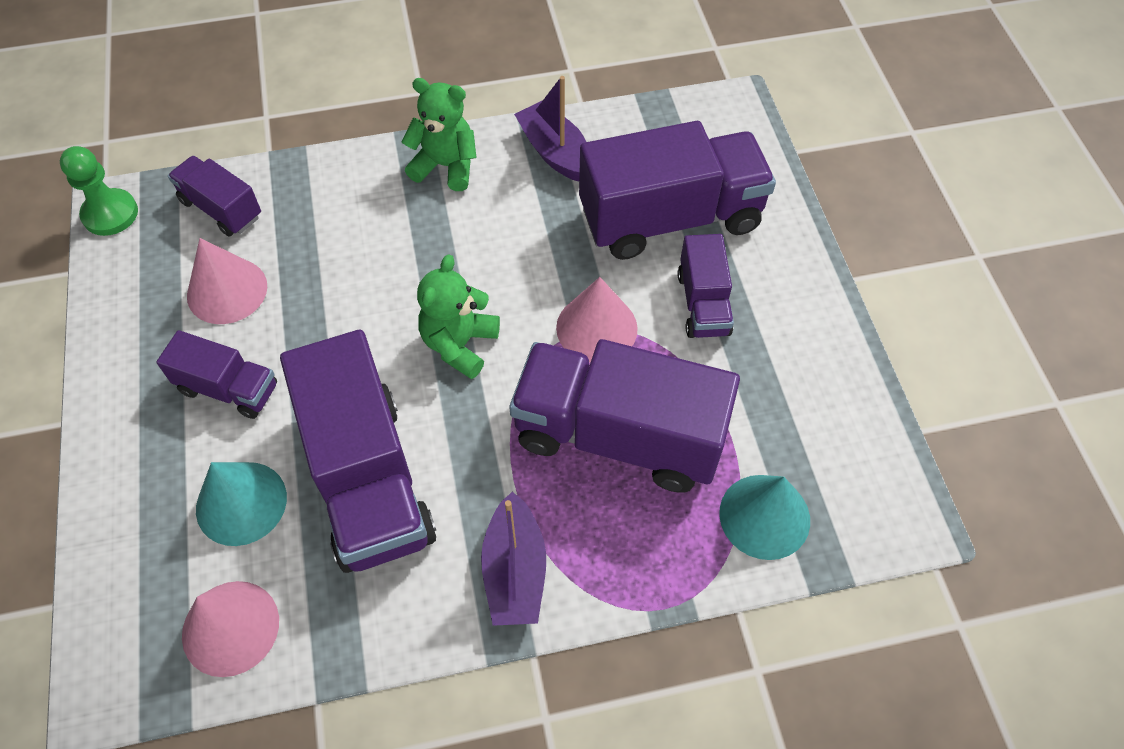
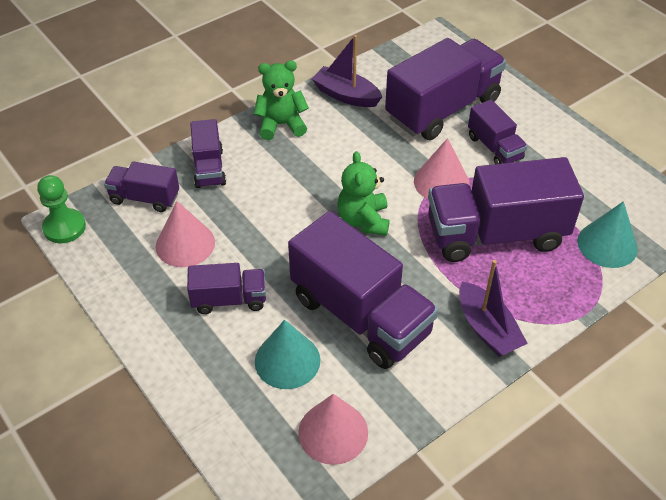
camera: 25 degrees left, 10 degrees down
none -> purple truck [190,119,226,188]

